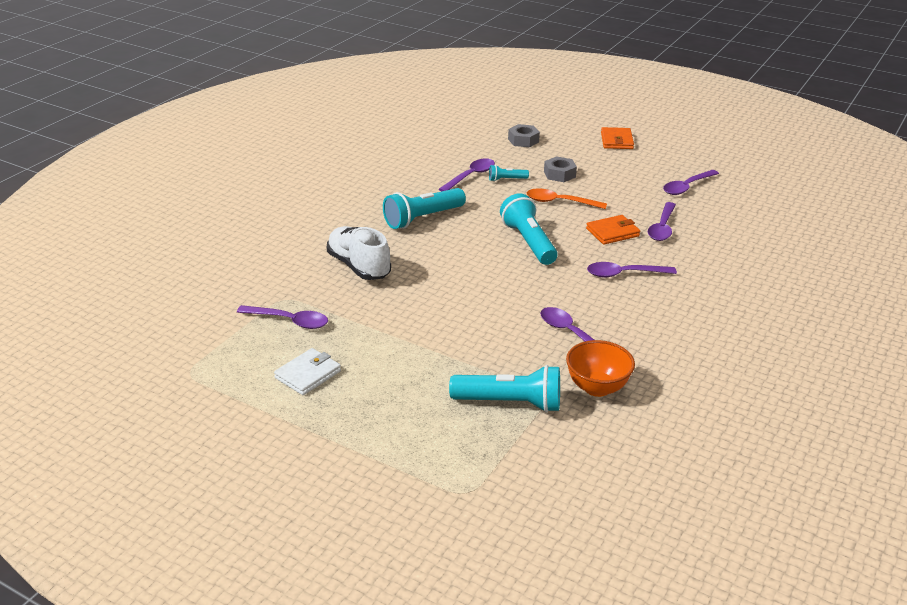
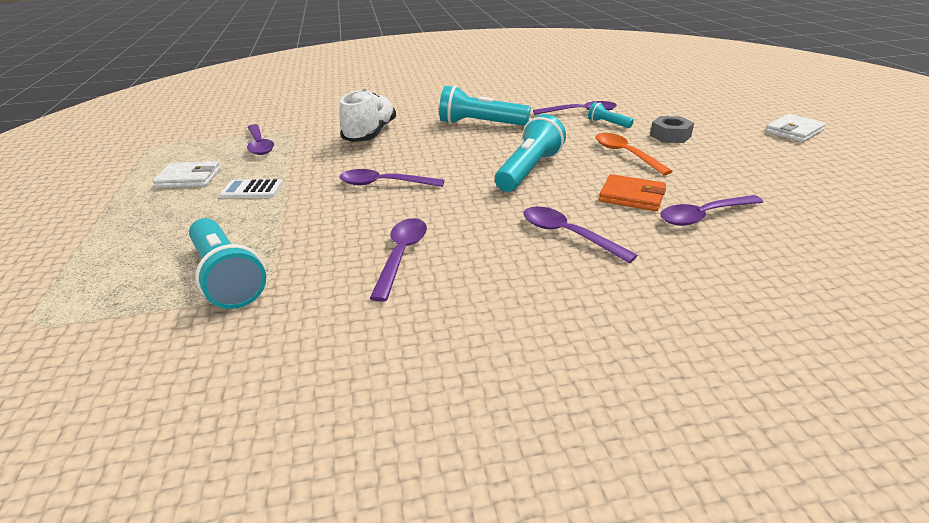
camera: 50 degrees right, 0 degrees up
grey nut [508,124,540,147] -> none
orange bowl [566,340,635,397] -> none
orange wallet [601,127,634,149] -> white wallet [765,114,826,142]
purple spoon [663,170,719,195] -> purple spoon moved to [339,169,445,187]
none -> white calculator [220,179,283,198]

